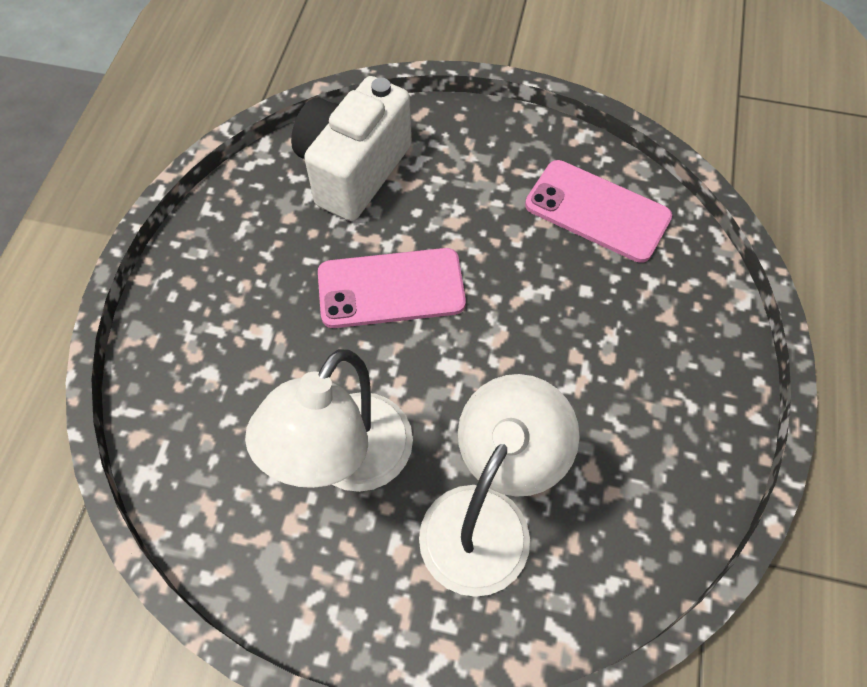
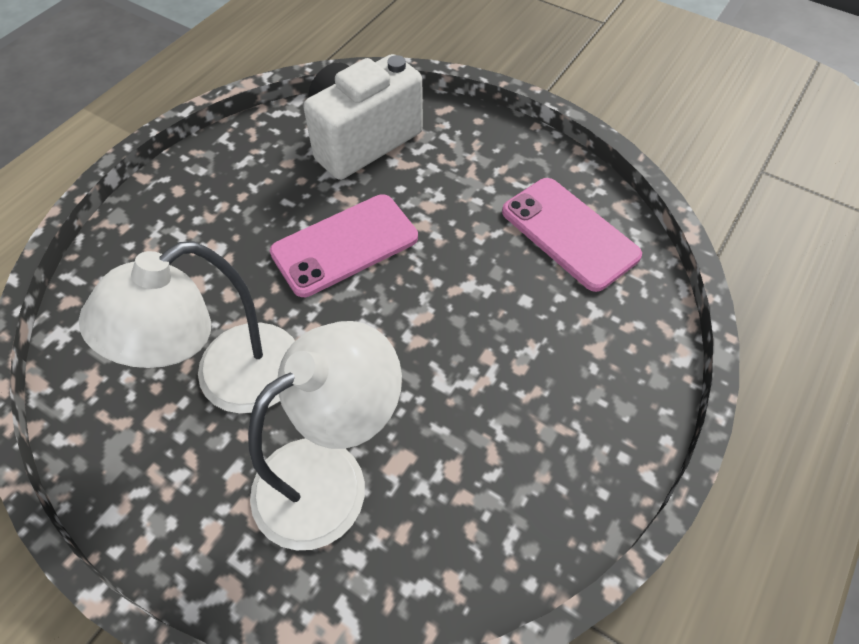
camera: 20 degrees right, 5 degrees down
pink phone [318,248,466,328] -> pink phone turned 45 degrees counterclockwise [270,194,418,297]

